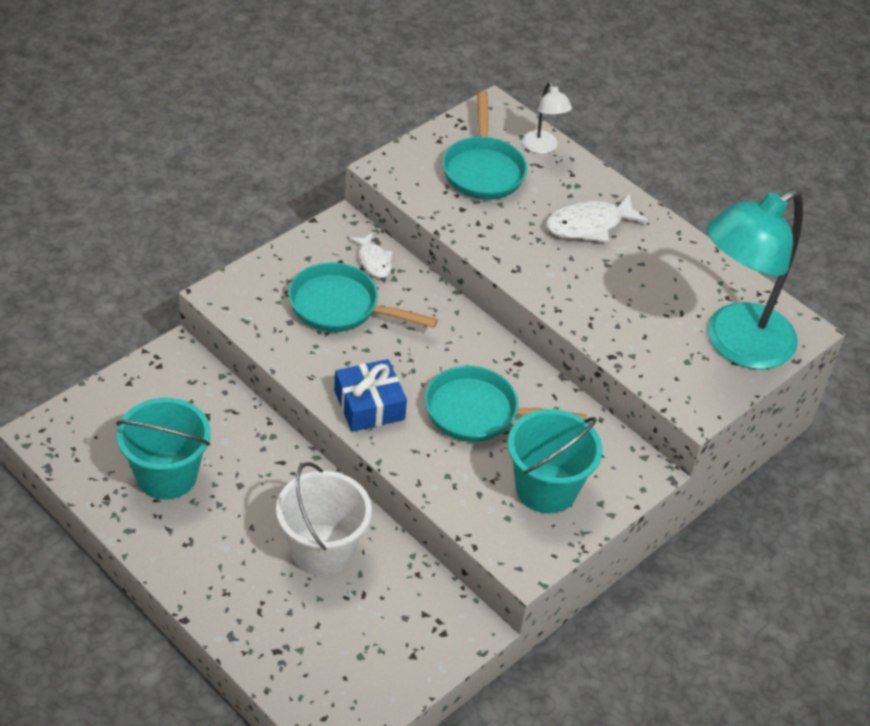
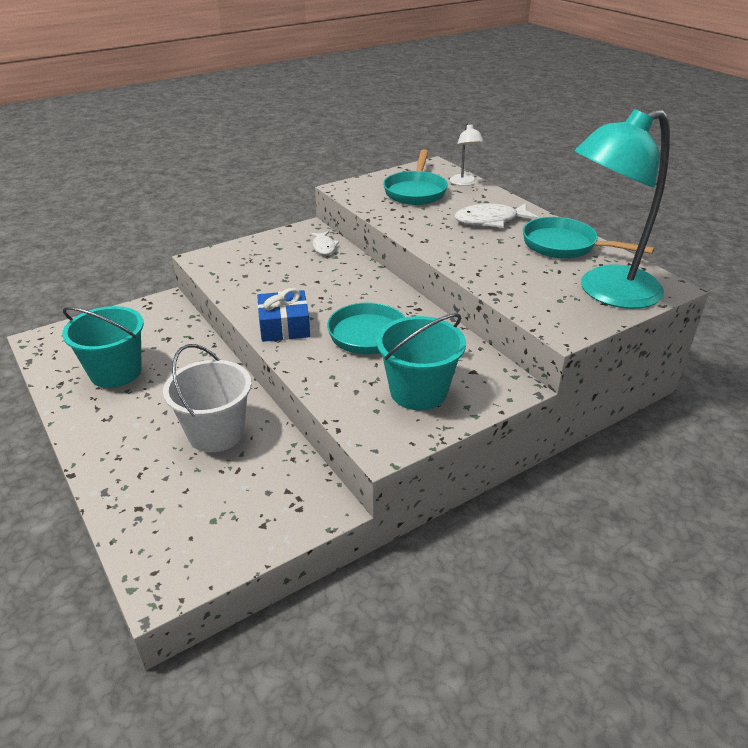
camera: 15 degrees right, 10 degrees down
turquoise pan [289,263,438,332] -> turquoise pan moved to [523,217,654,259]

